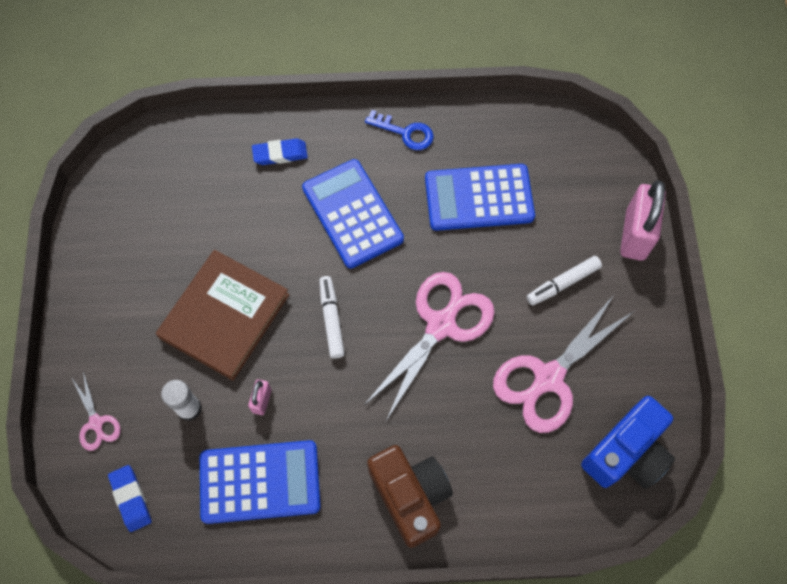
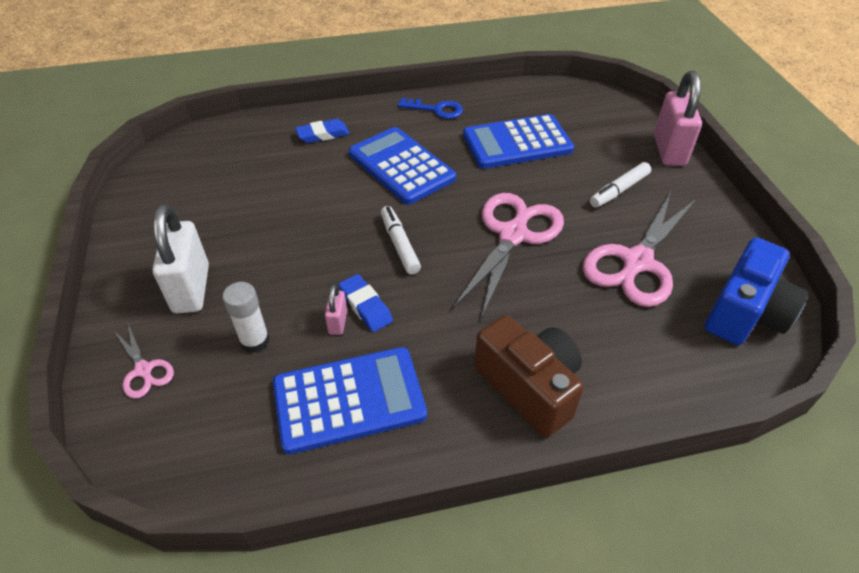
camera: 10 degrees left, 20 degrees down
blue eraser [108,465,152,532] -> blue eraser moved to [338,274,393,332]
brown book [156,250,289,381] -> none
none -> white padlock [153,204,209,313]

